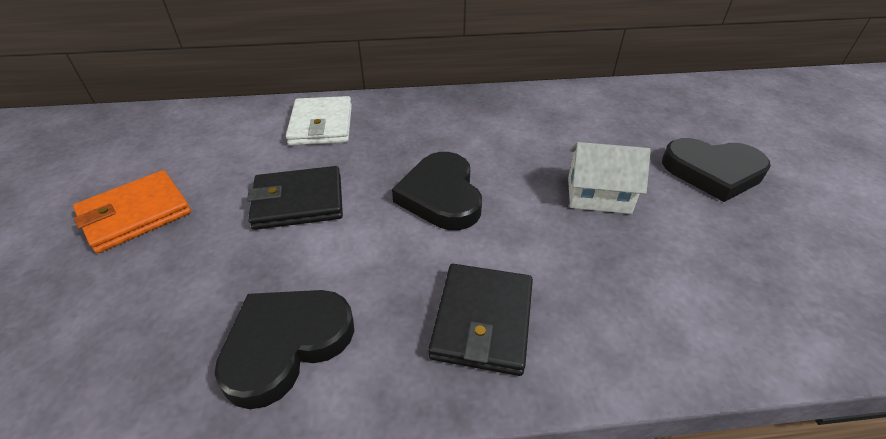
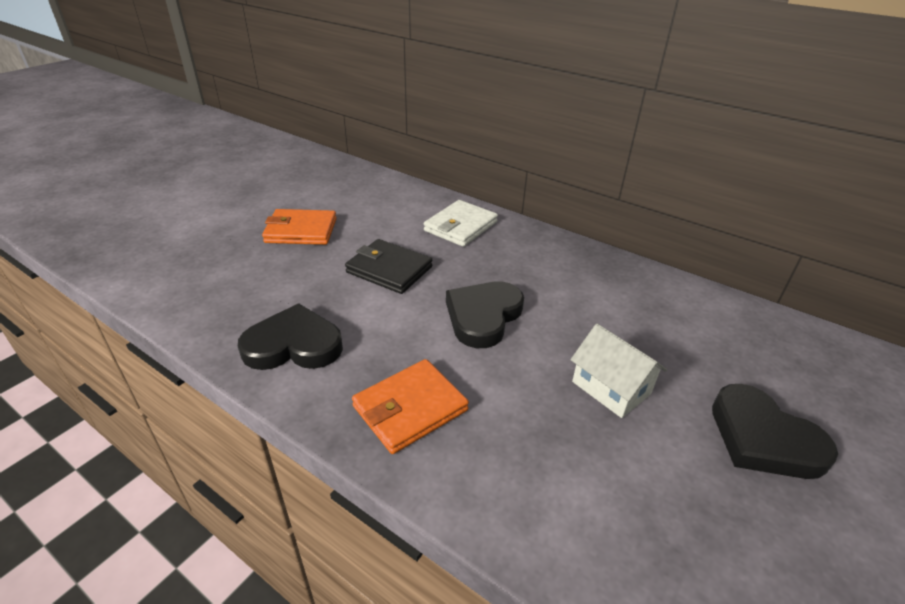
camera: 40 degrees right, 5 degrees down
black wallet [428,264,533,376] -> orange wallet [352,359,469,454]

